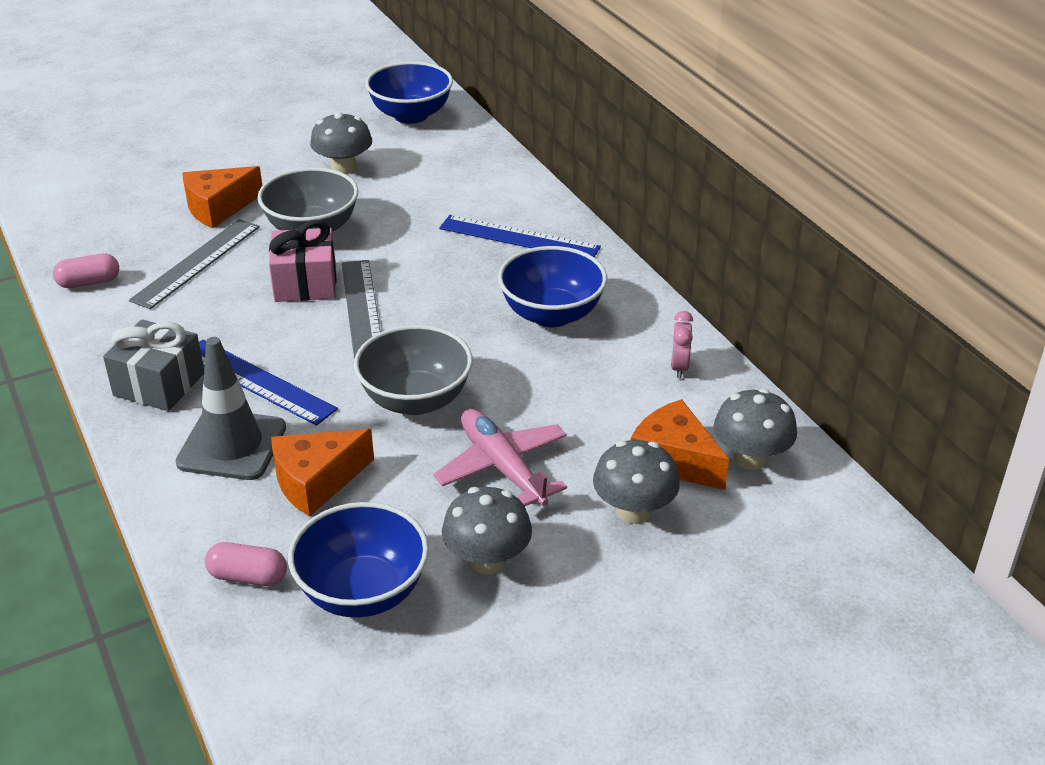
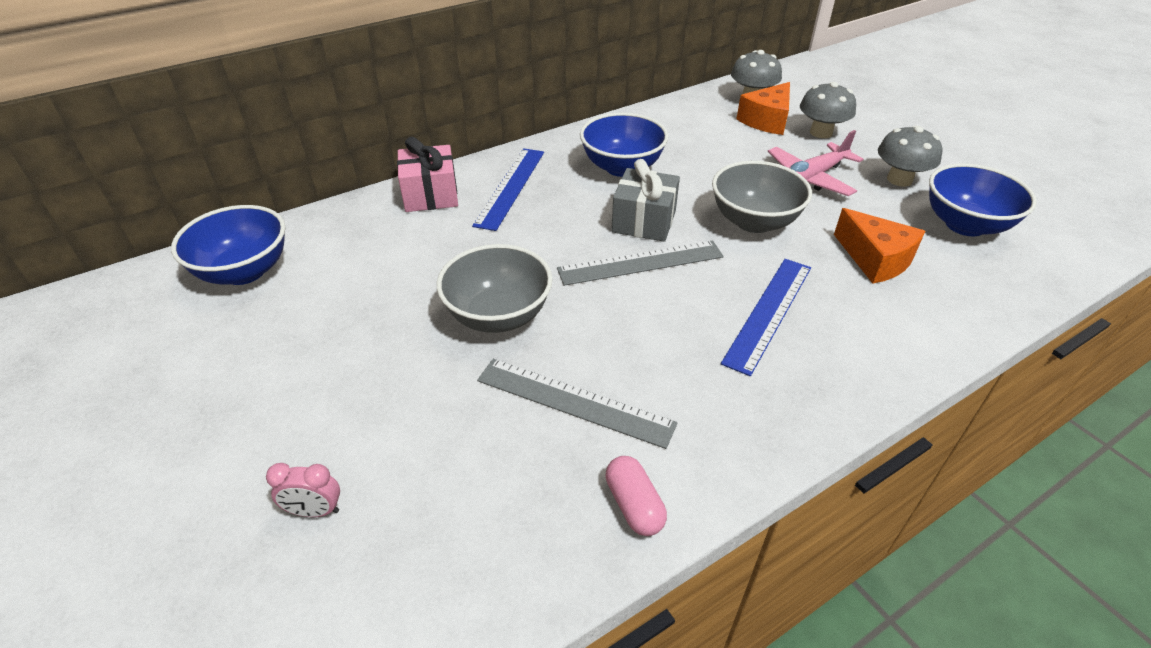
camera: 95 degrees left, 5 degrees up
grey gift [103,320,204,411] -> grey gift moved to [612,159,680,242]
grey traffic cone [176,337,286,480] -> none
orange cheese [182,166,262,228] -> none
pink capsule [205,542,287,586] -> none
pink gift [269,220,336,302] -> pink gift moved to [397,137,458,212]
grey mushroom [310,112,372,174] -> none
pink clock [671,311,693,378] -> pink clock moved to [266,463,340,517]

